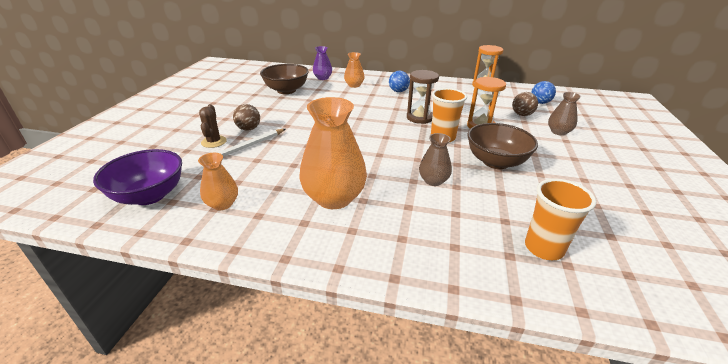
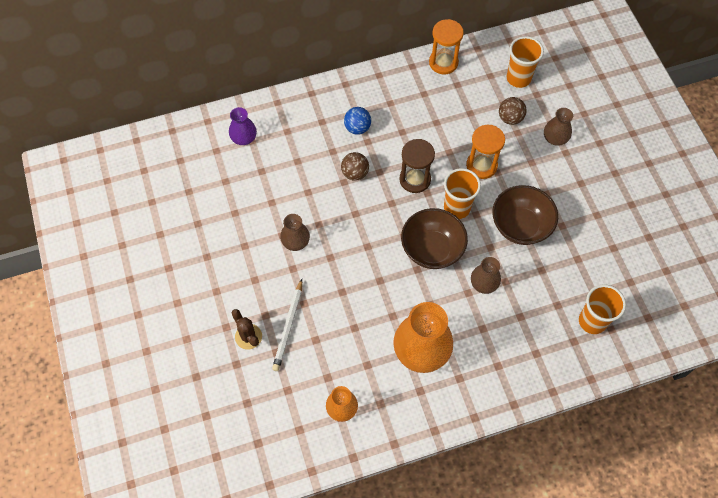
camera: 30 degrees left, 30 degrees up
purple bowl [93,149,182,205] -> none
brown ball [233,104,260,131] -> brown ball moved to [341,152,369,181]
brown bowl [260,64,309,94] -> brown bowl moved to [401,208,468,269]
orange vase [344,52,365,88] -> none
blue ball [531,81,556,104] -> orange cup [507,36,544,88]
none -> brown vase [280,214,310,251]

